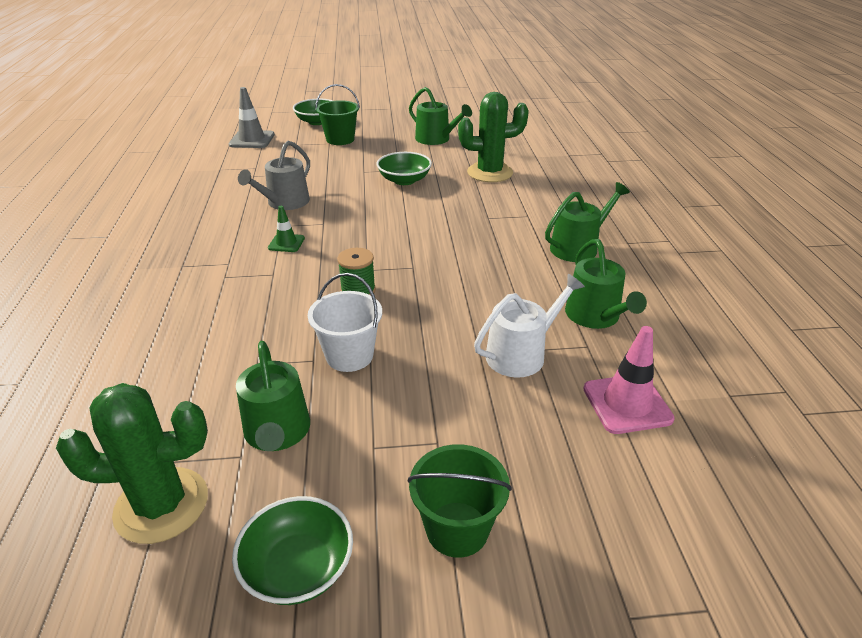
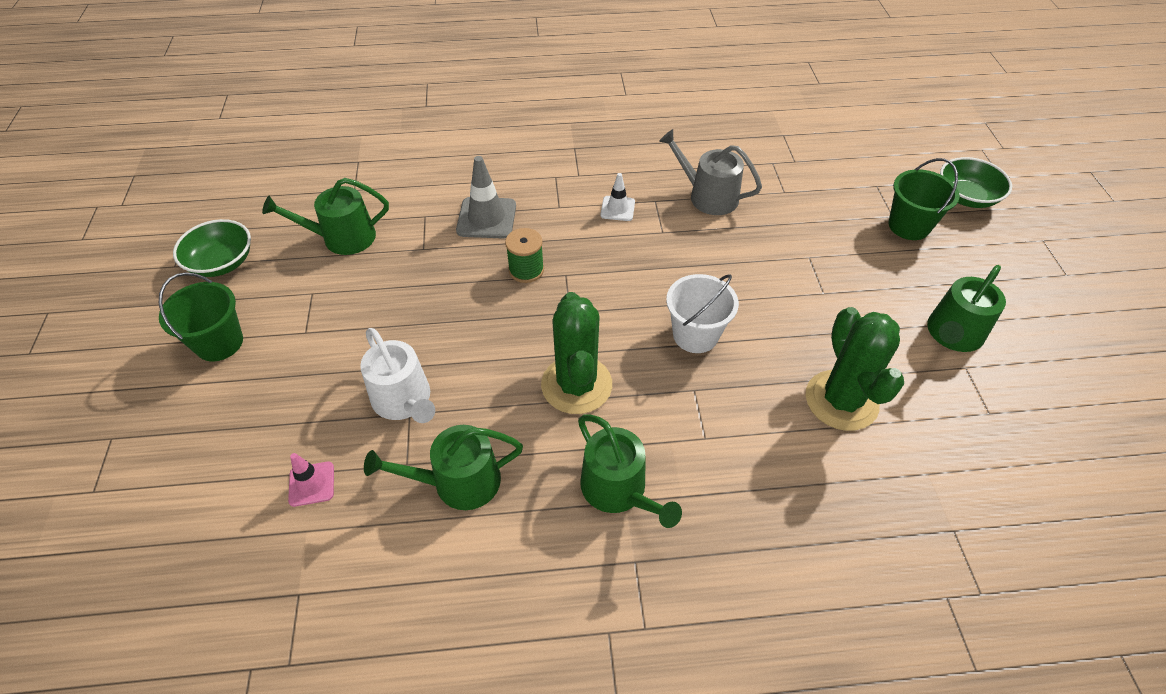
camera: 90 degrees right, 15 degrees up
green cactus [56,383,208,544] -> green cactus moved to [541,292,612,414]
grey traffic cone [229,87,275,148] -> grey traffic cone moved to [456,156,516,239]
green traffic cone [268,206,305,252] -> white traffic cone [600,173,635,221]
white bucket [308,273,382,372] -> white bucket moved to [666,274,739,353]
green bowl [377,152,432,185] -> none
pink traffic cone [583,326,675,434] -> pink traffic cone [288,453,334,507], size x0.59

